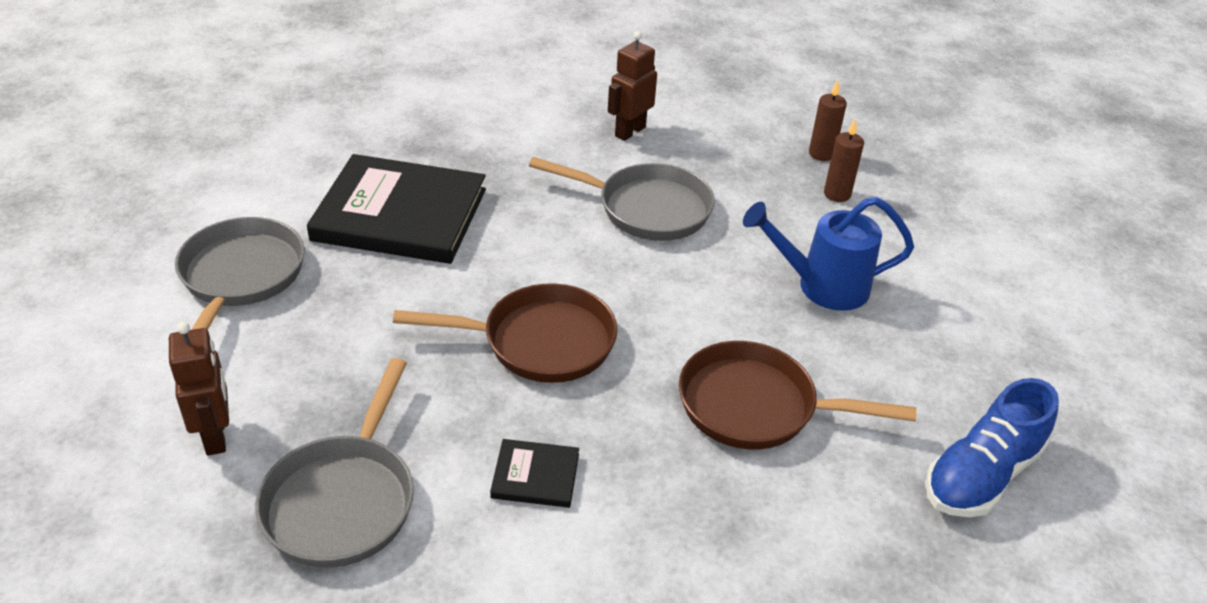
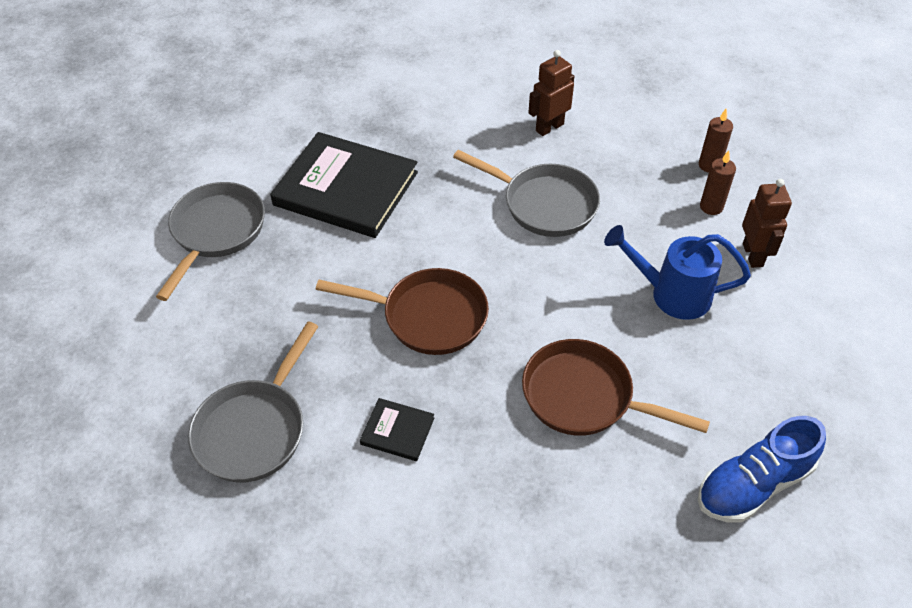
camera: 15 degrees right, 10 degrees up
brown robot [169,322,229,456] -> brown robot moved to [742,179,792,268]

